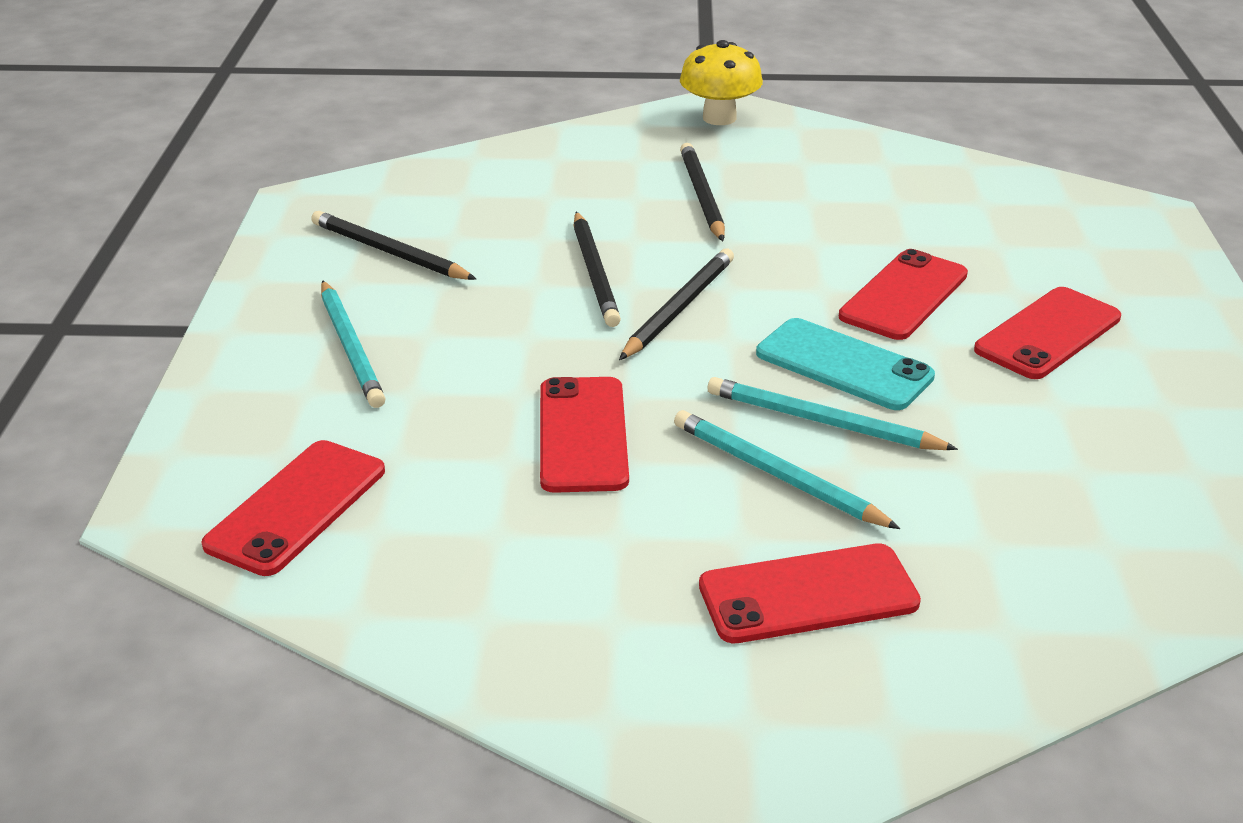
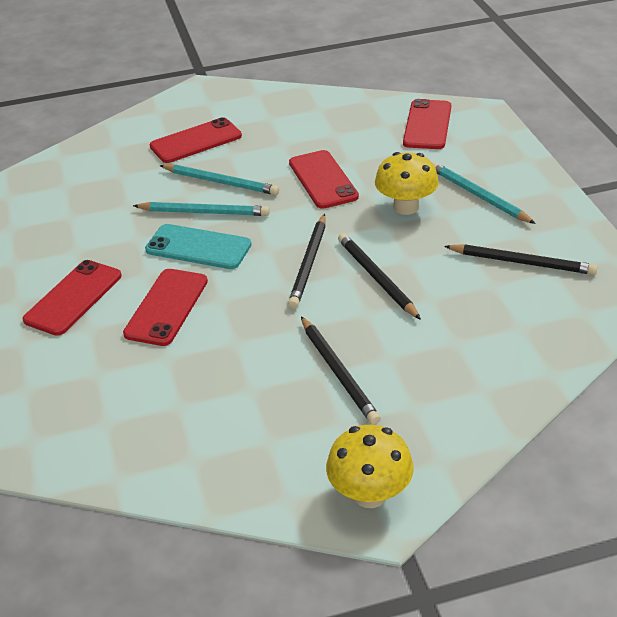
camera: 165 degrees right, 5 degrees up
none -> yellow mushroom [375,152,439,215]

